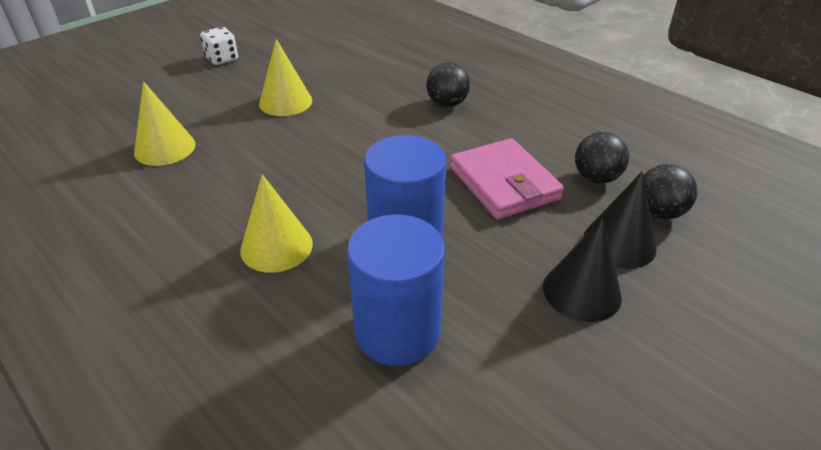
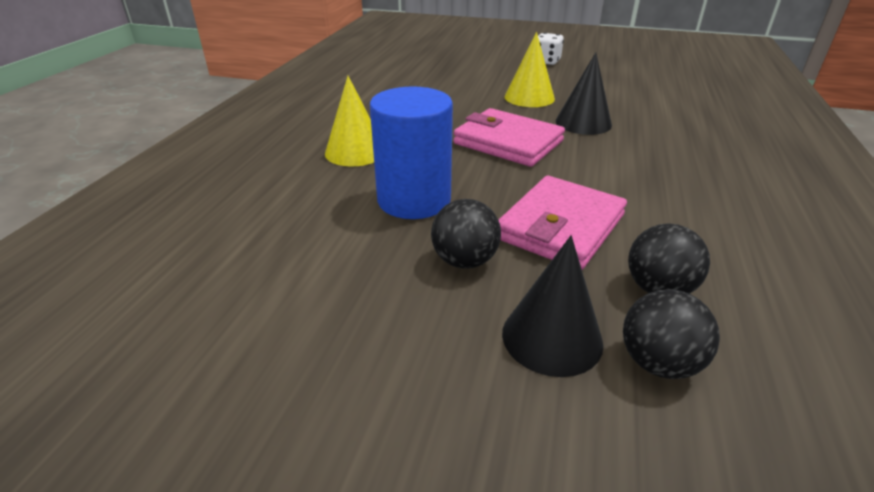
camera: 60 degrees right, 5 degrees down
yellow cone [134,81,196,166] -> none
blue cylinder [347,214,445,366] -> none
black ball [427,62,470,107] -> black ball moved to [431,199,501,269]
black cone [543,218,622,322] -> black cone moved to [556,52,612,135]
none -> pink wallet [454,108,565,167]

